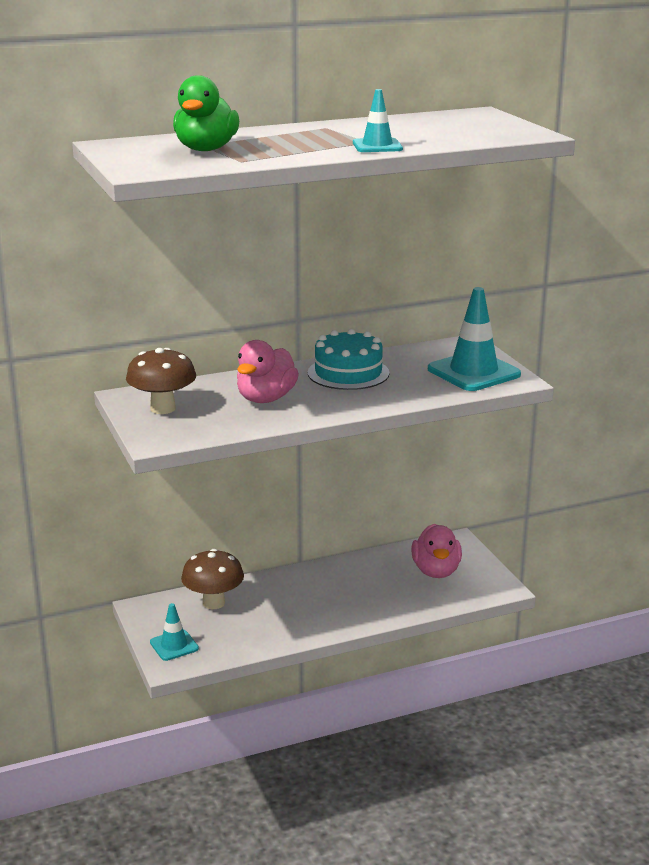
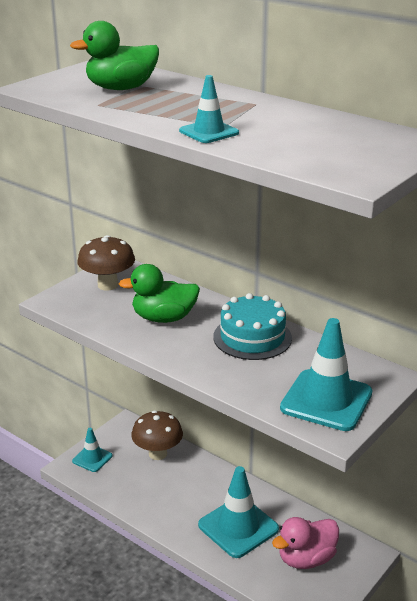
camera: 60 degrees right, 5 degrees up
pink duck [237,340,299,403] -> green duck [119,264,200,323]
none -> turquoise traffic cone [198,466,279,558]

